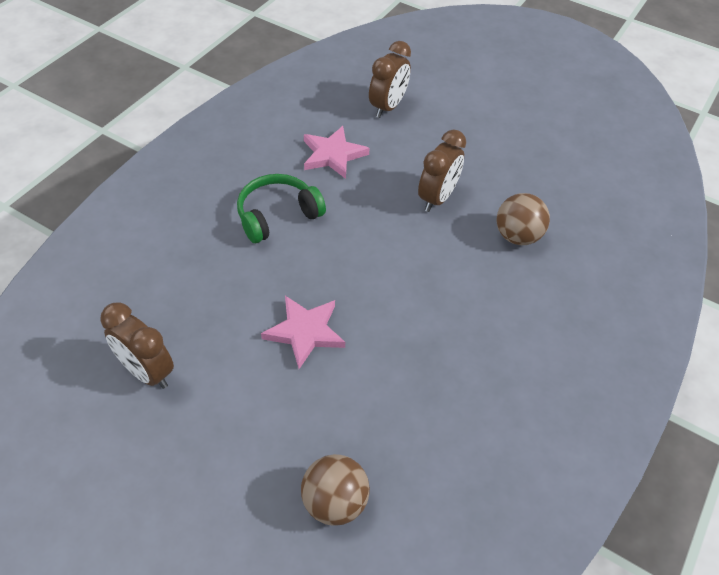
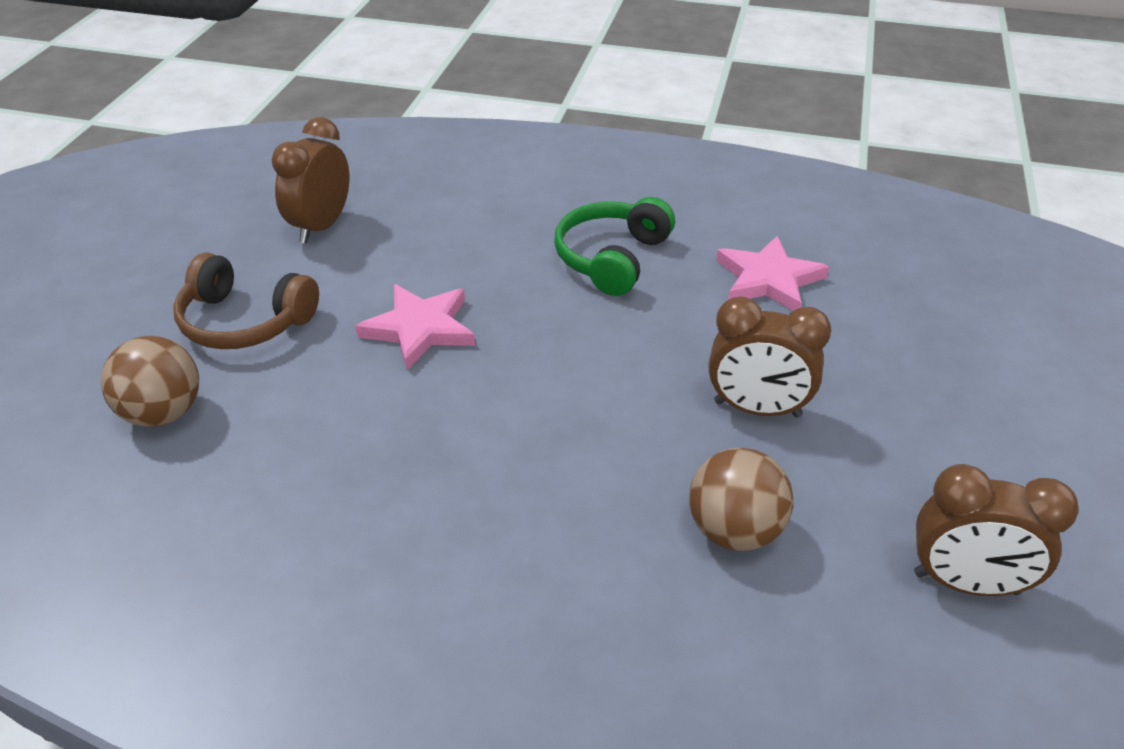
camera: 75 degrees right, 10 degrees down
green headphones [237,174,326,243] -> green headphones turned 105 degrees counterclockwise [554,197,675,296]
brown clock [369,41,411,118] -> brown clock moved to [914,464,1079,596]
none -> brown headphones [173,253,319,349]

